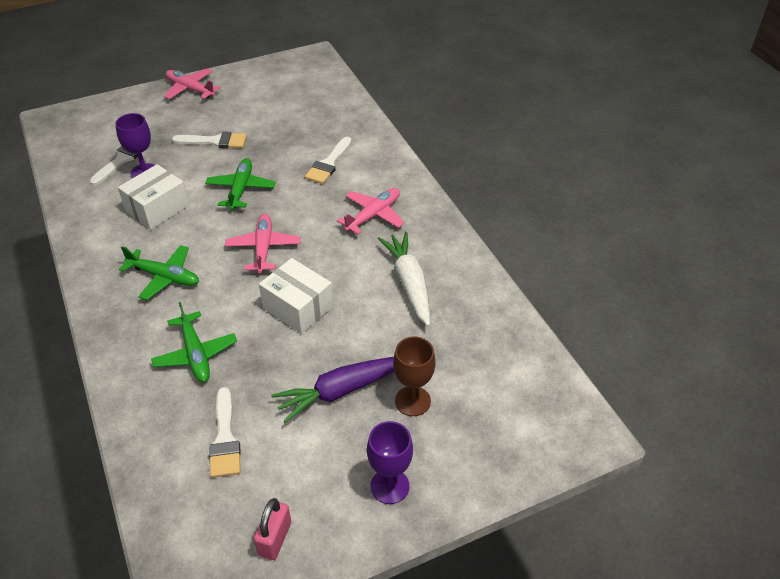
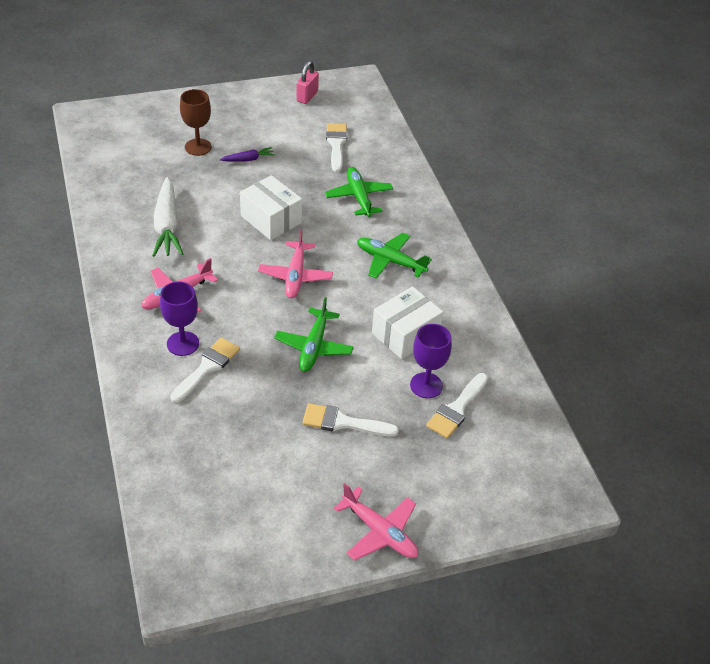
camera: 175 degrees left, 0 degrees up
purple carrot [271,357,394,423] -> purple carrot [220,147,275,162], size x0.50
purple goblet [367,421,413,504] -> purple goblet moved to [160,281,199,356]

